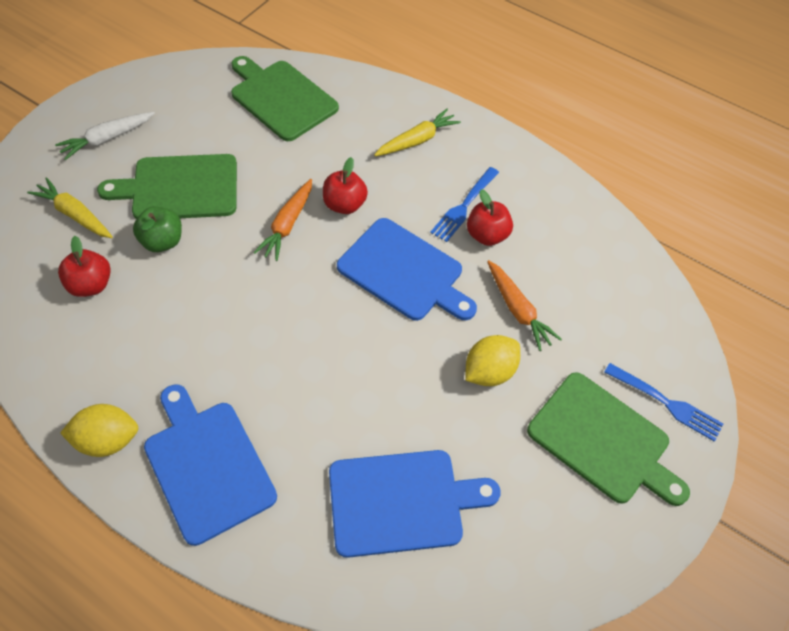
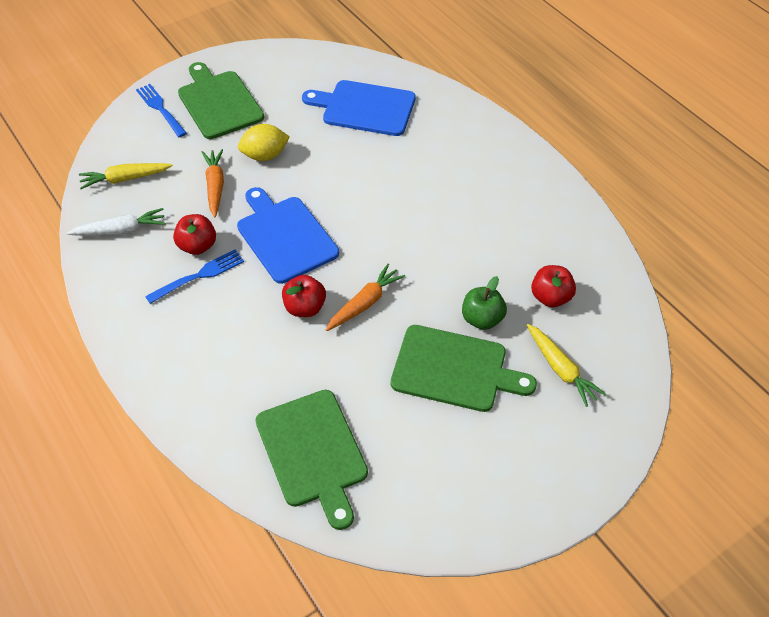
camera: 155 degrees left, 5 degrees down
white carrot [55,112,155,160] -> white carrot moved to [67,208,166,236]
yellow lemon [60,404,138,457] -> none
blue cutting board [144,384,277,546] -> none
yellow carrot [374,109,461,156] -> yellow carrot moved to [79,163,173,189]

